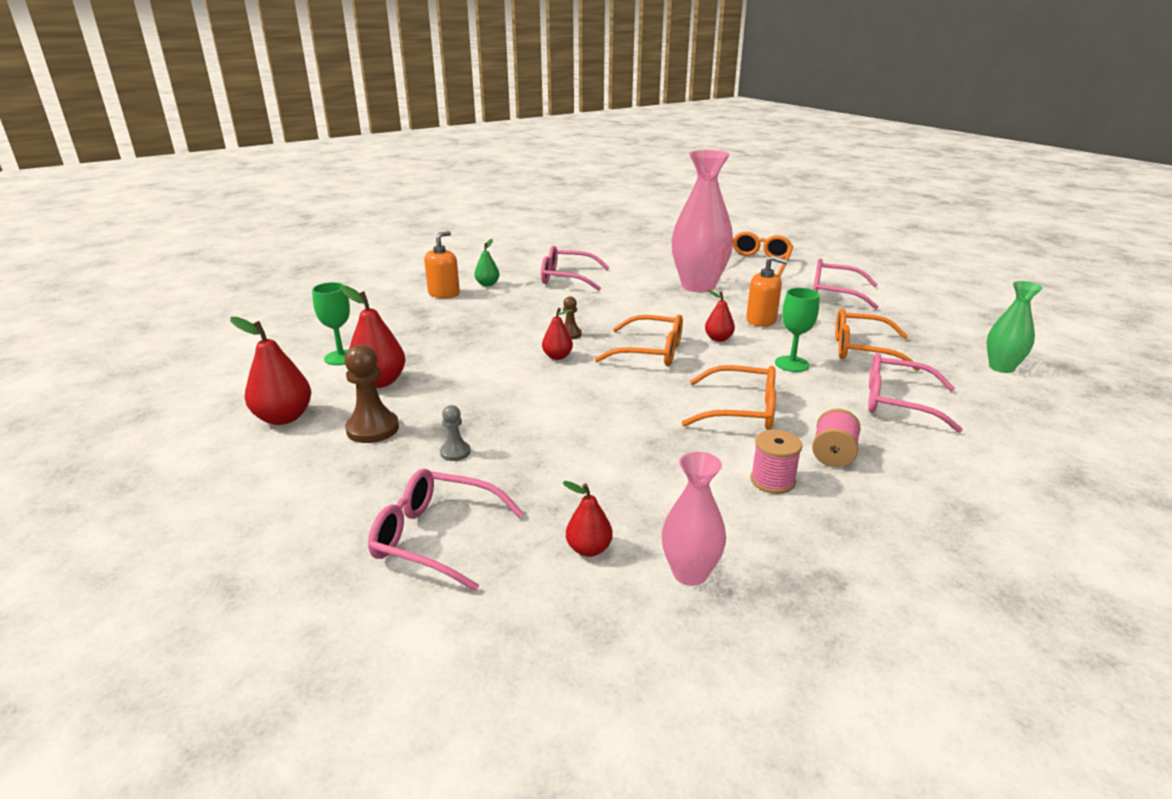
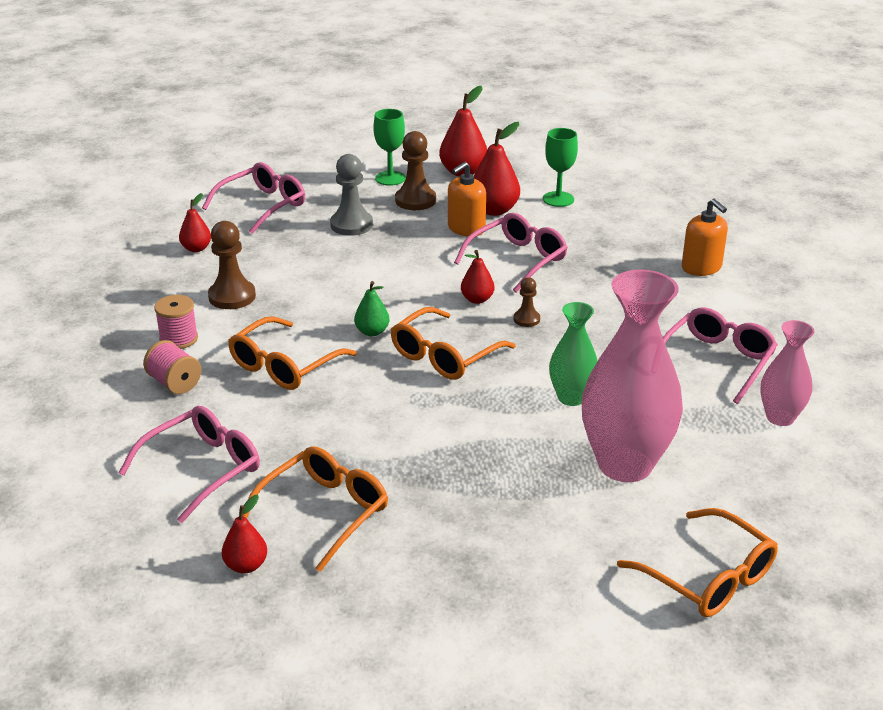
camera: 115 degrees right, 5 degrees up
grey pawn [440,405,470,461] -> grey pawn [330,154,373,236], size x1.80
green pear [474,239,499,286] -> green pear moved to [354,281,390,336]
pink vase [662,452,726,586] -> pink vase moved to [760,320,814,426]
red pear [705,290,735,342] -> red pear moved to [222,495,267,573]
orange soap dispenser [746,256,788,327] -> orange soap dispenser moved to [448,162,486,236]
green goblet [775,288,820,372] -> green goblet moved to [373,109,406,186]
pink glasses [813,259,879,310] -> pink glasses moved to [454,213,568,293]
green vase [987,281,1043,373] -> green vase moved to [549,302,597,406]
none -> brown pawn [208,221,256,309]

